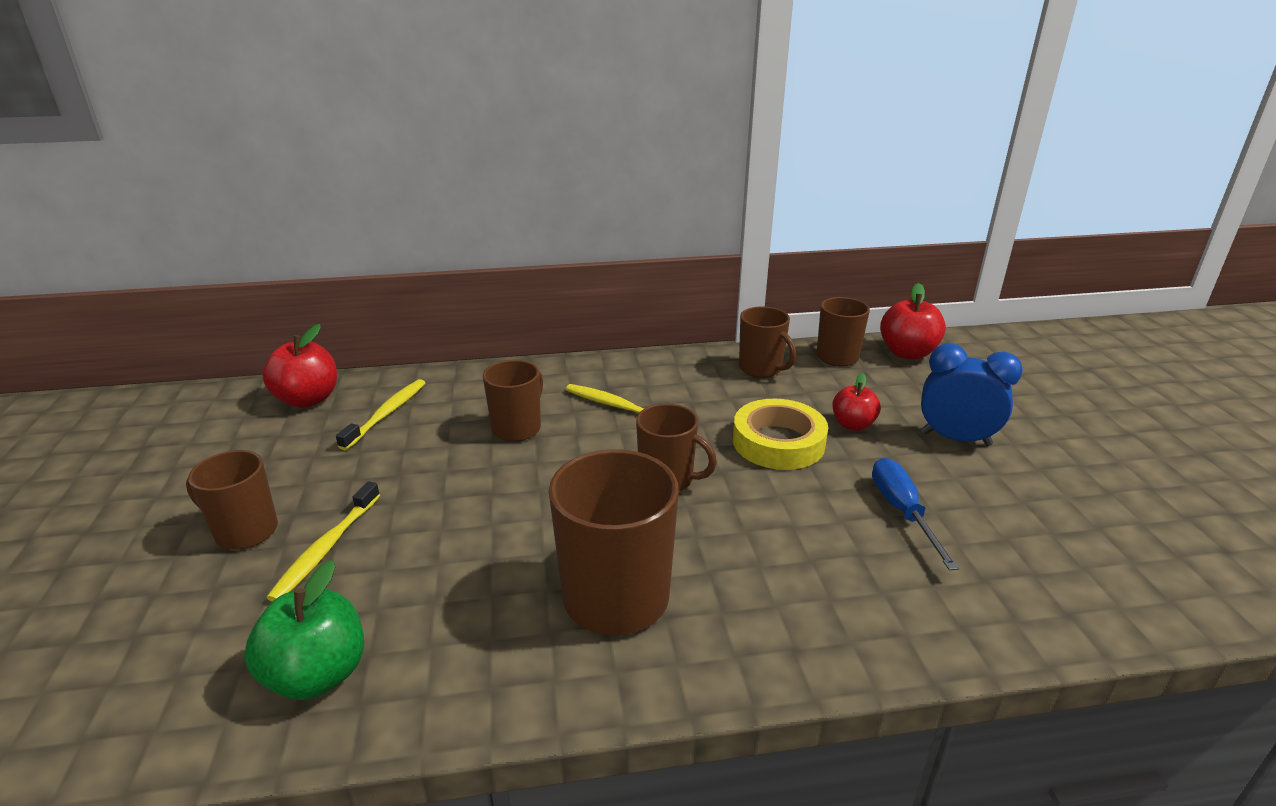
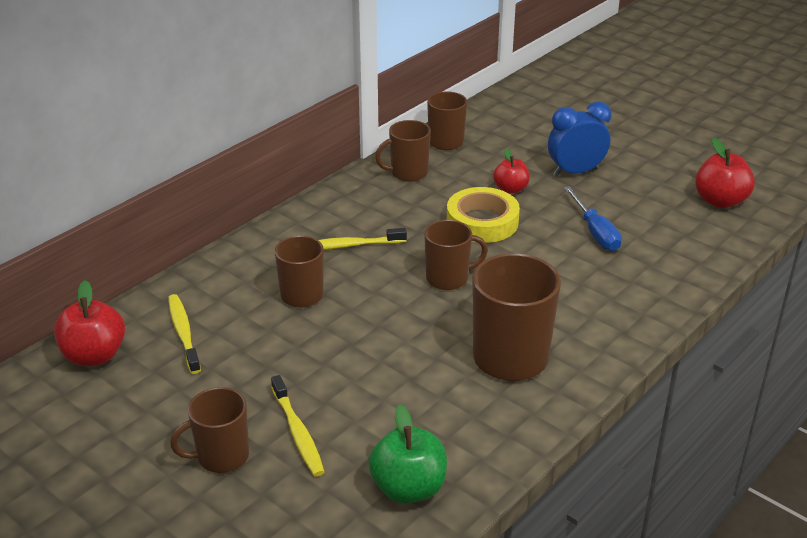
camera: 40 degrees left, 5 degrees up
brown mug [739,306,796,378] -> brown mug turned 150 degrees clockwise [375,120,431,181]
blue screwdriver [872,458,959,571] -> blue screwdriver turned 150 degrees counterclockwise [564,186,622,251]
red apple [880,283,946,359] -> red apple moved to [695,138,755,208]

